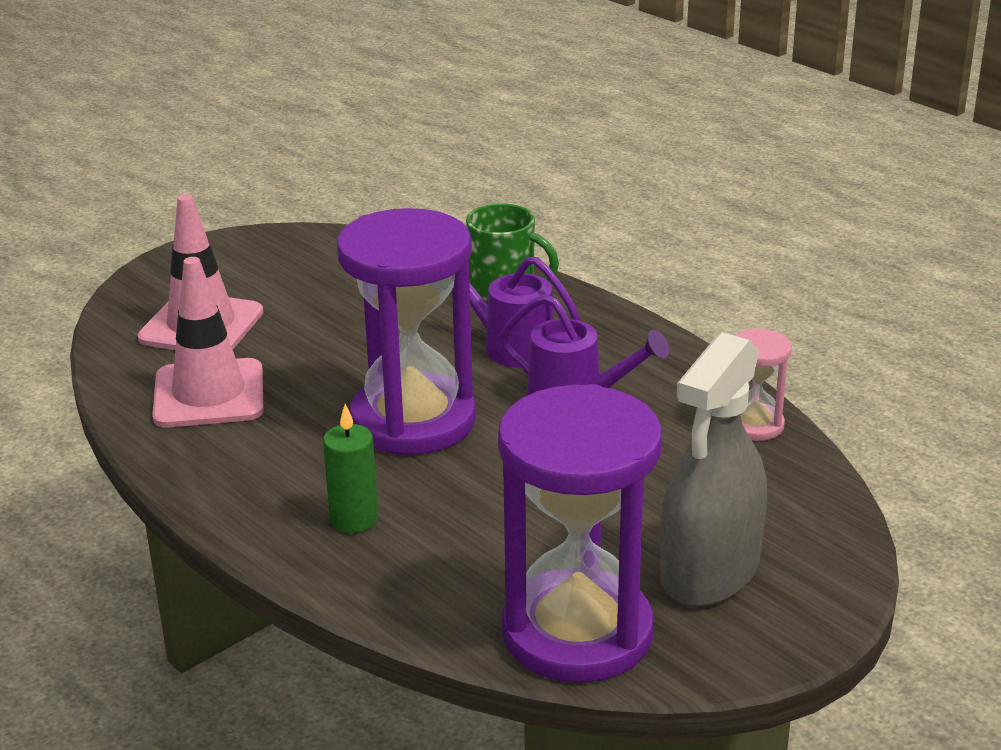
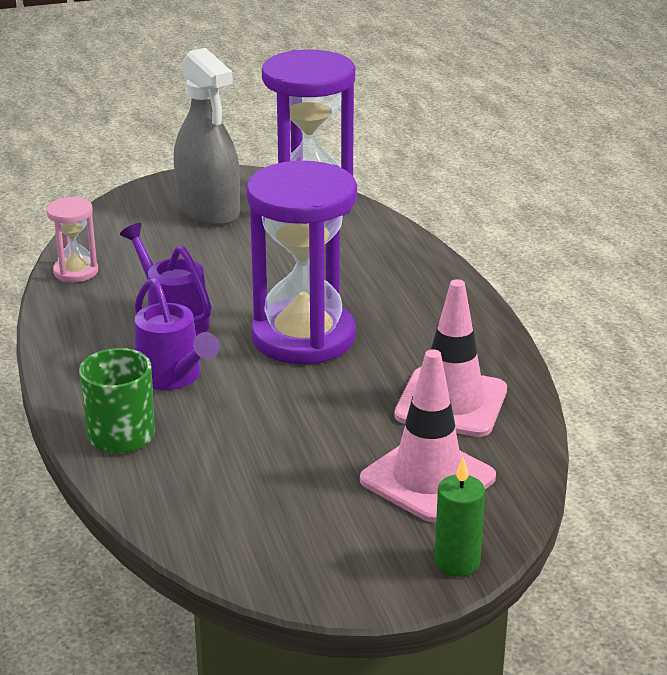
camera: 155 degrees left, 0 degrees up
green candle [323,404,378,533] -> green candle moved to [435,457,485,577]
grey spray bottle [660,332,767,607] -> grey spray bottle turned 90 degrees clockwise [174,48,240,226]

